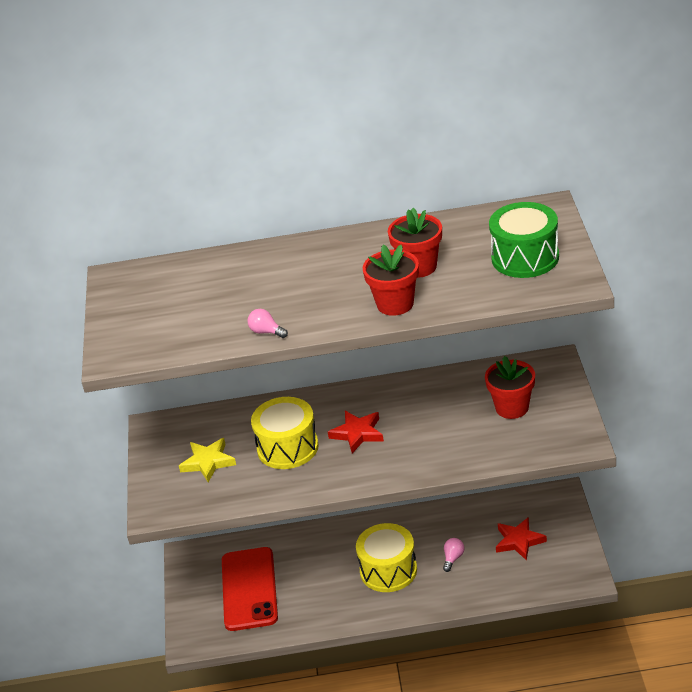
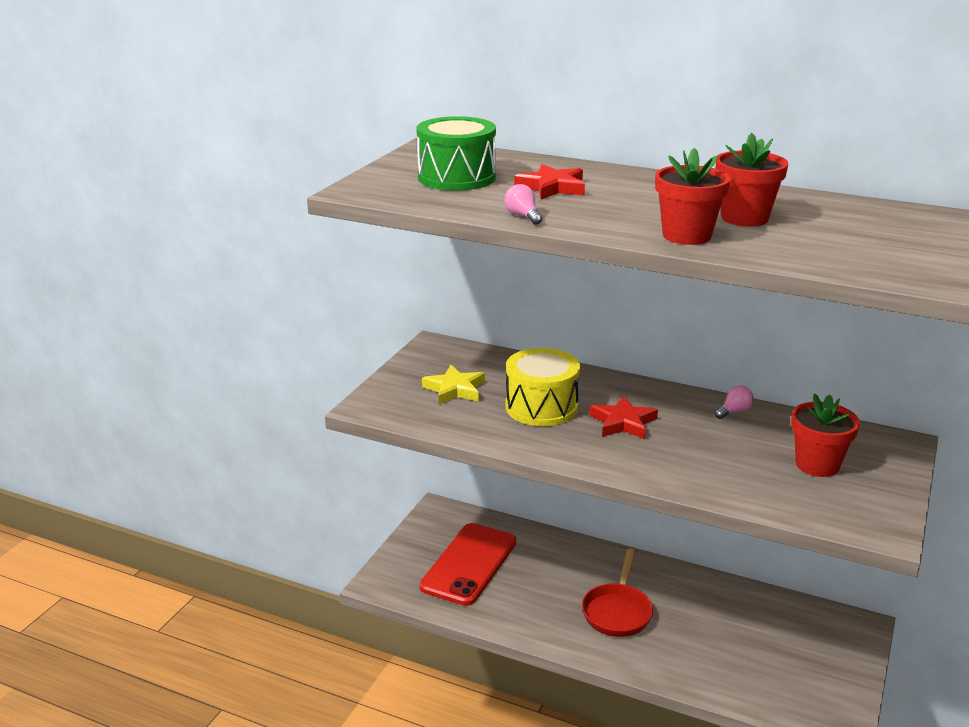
camera: 25 degrees right, 10 degrees down
yellow drum [356,523,417,592] -> red pan [582,549,653,637]
pink light bulb [443,538,464,572] -> pink light bulb moved to [715,385,754,419]
green drum [489,202,559,278] -> green drum moved to [416,116,496,191]
red star [496,517,547,561] -> red star moved to [514,164,585,199]

